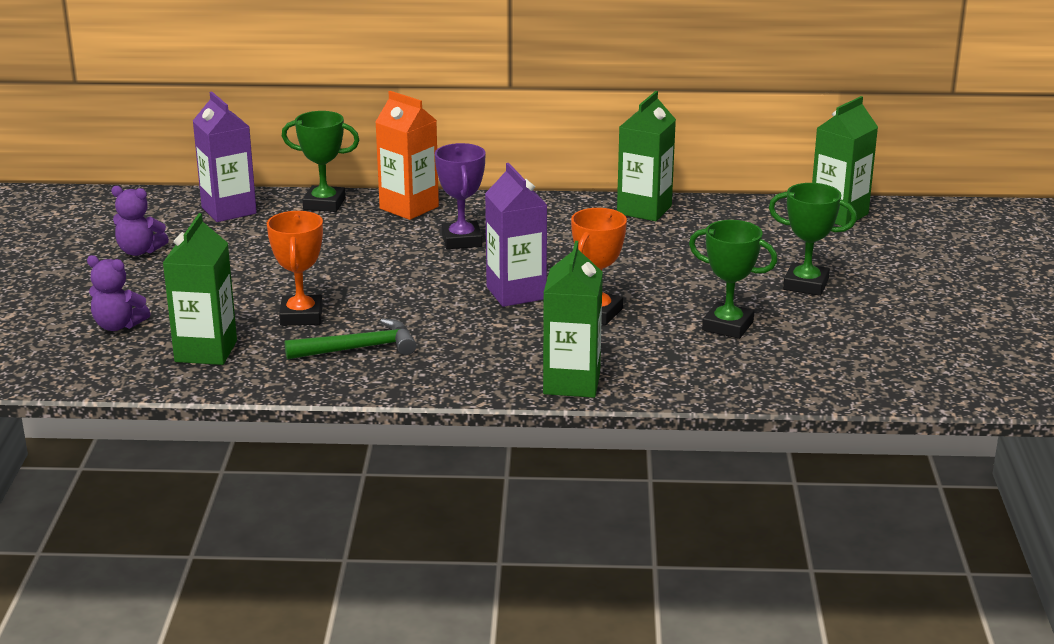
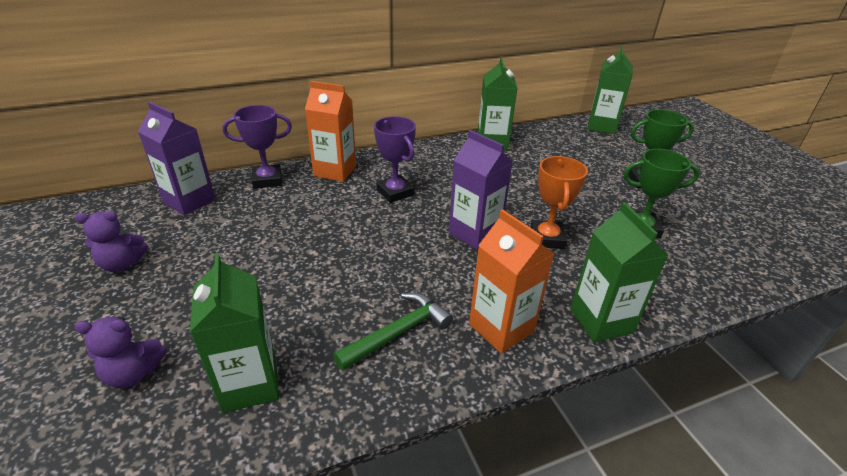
camera: 25 degrees left, 10 degrees up
orange trophy [267,211,323,326] -> none
green trophy [282,111,359,212] -> purple trophy [223,105,292,189]
none -> orange carton [469,209,555,354]

